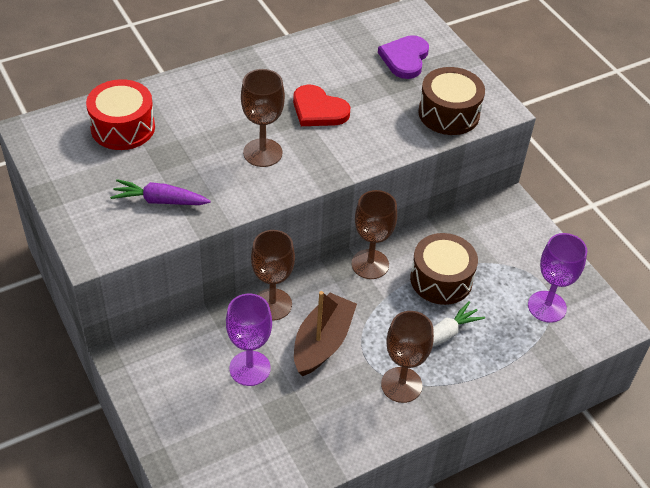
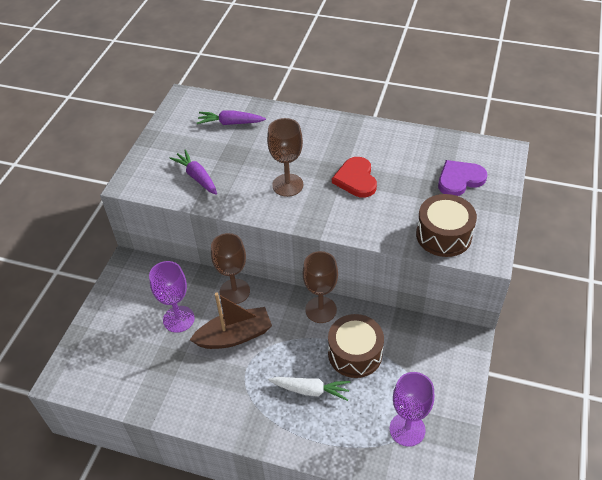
camera: 50 degrees right, 0 degrees up
red drum [86,79,155,150] -> purple carrot [197,111,266,125]
brown goblet [381,311,434,403] -> none

